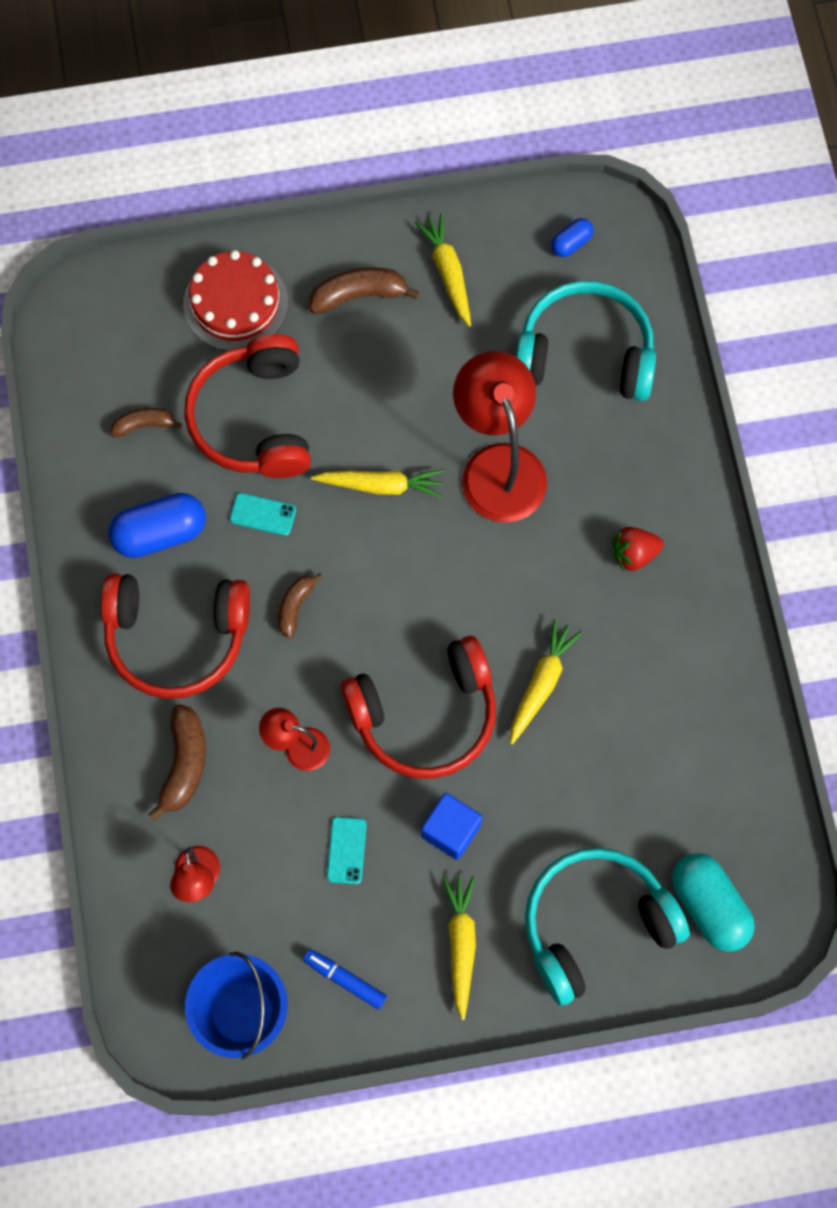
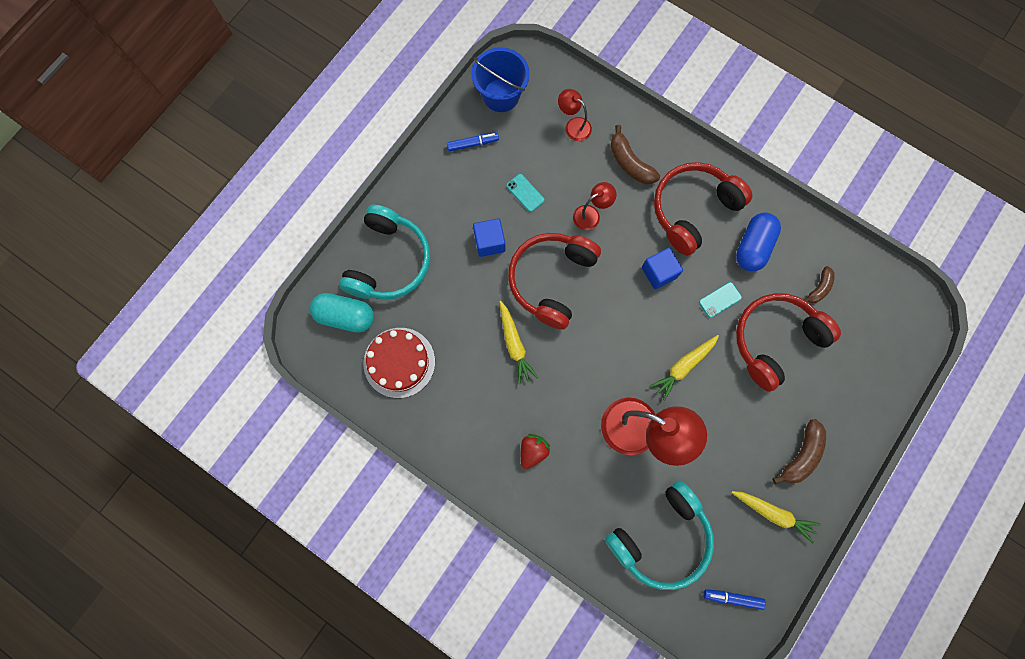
camera: 135 degrees right, 5 degrees up
red cake [183,250,288,351] -> red cake moved to [363,328,435,398]
red headphones [184,334,311,478] -> red headphones turned 75 degrees counterclockwise [736,293,841,392]
brown banana [278,573,323,638] -> blue cube [642,248,683,289]
yellow carrot [442,876,476,1020] -> none
blue capsule [551,218,594,257] -> blue marker [704,589,766,610]

